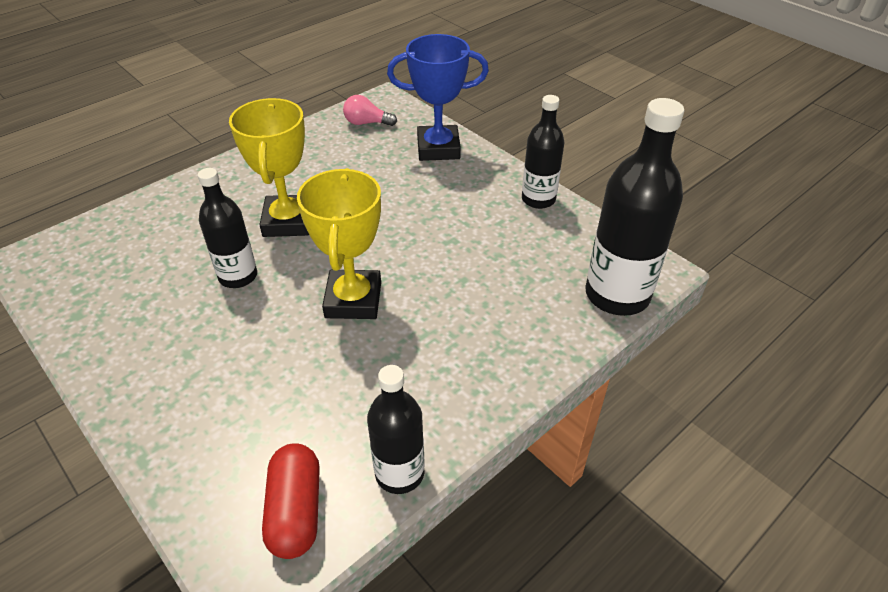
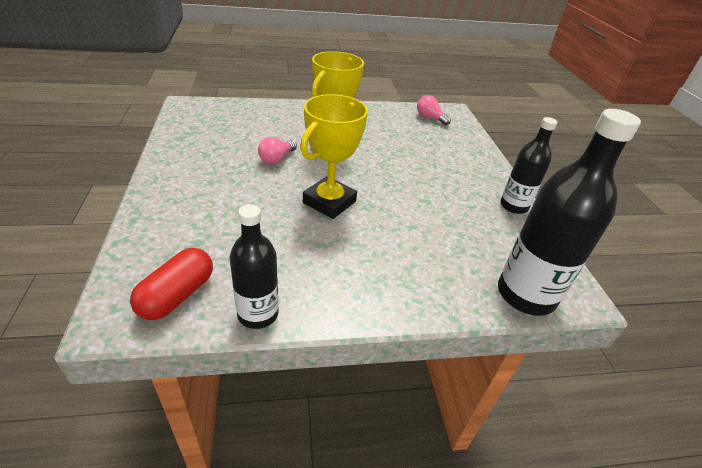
camera: 30 degrees right, 5 degrees down
black bottle [198,168,257,288] -> pink light bulb [258,137,297,164]
blue trophy [387,34,489,161] -> none

